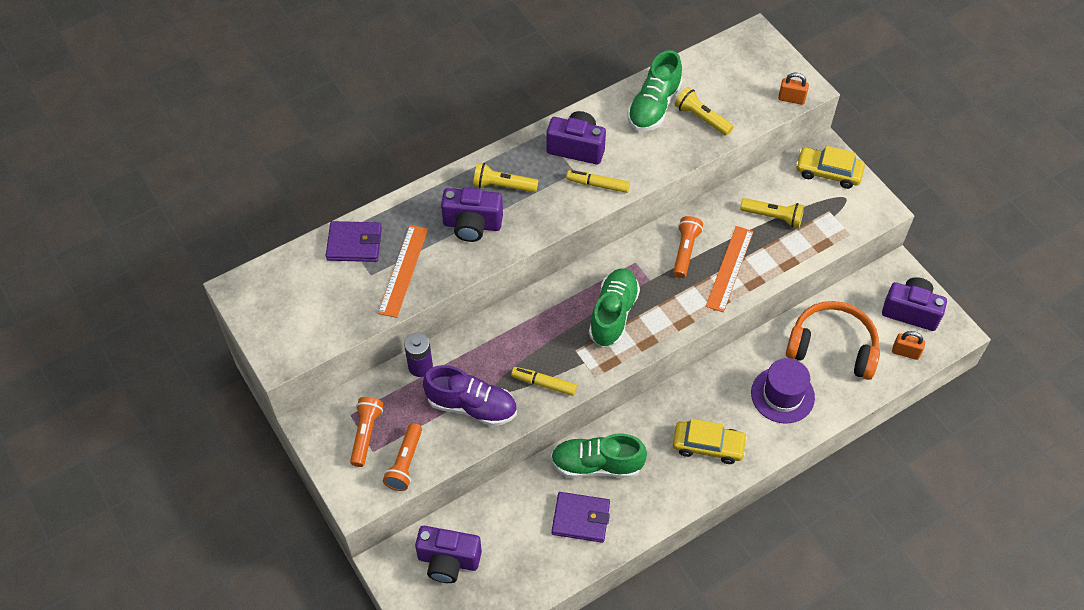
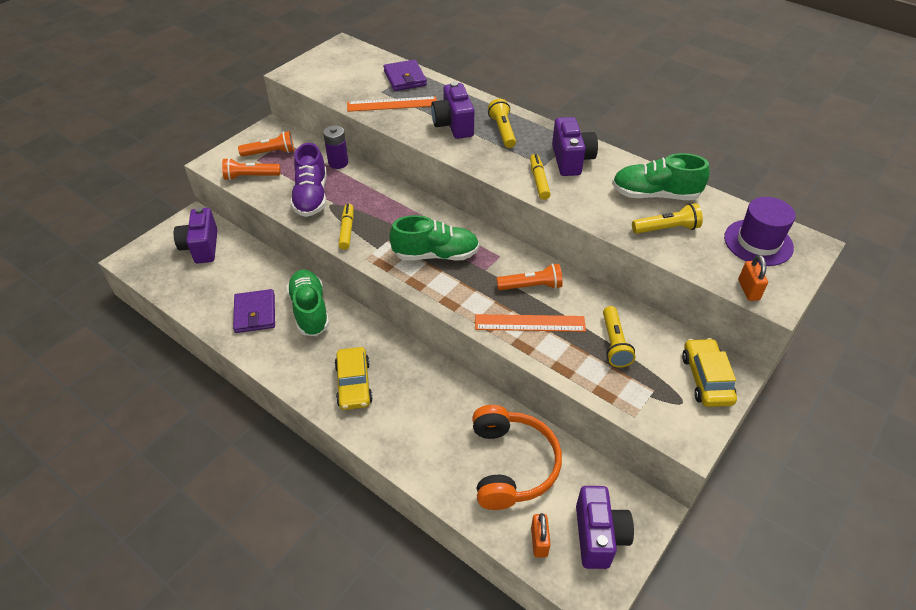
camera: 70 degrees right, 10 degrees down
yellow flashlight [675,87,733,136] -> yellow flashlight turned 60 degrees clockwise [632,203,703,234]
purple hat [751,358,815,424] -> purple hat moved to [724,197,796,266]

